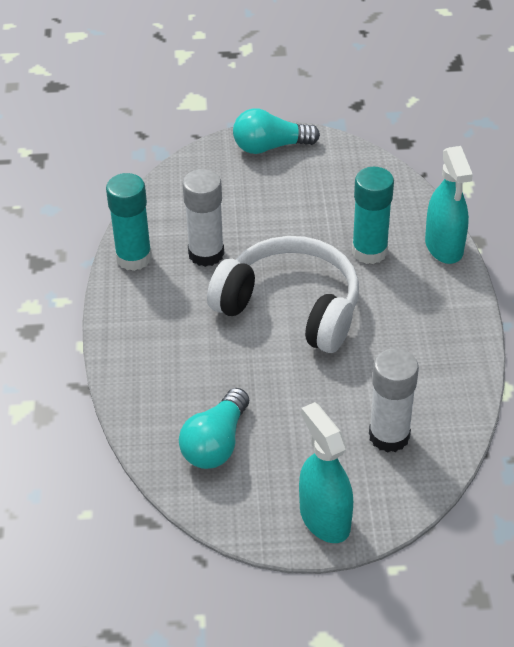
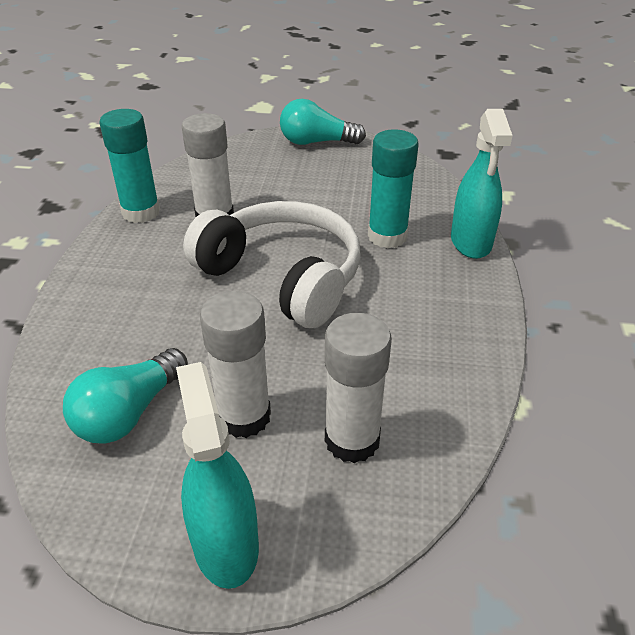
camera: 10 degrees right, 5 degrees down
none -> white glue stick [200,291,271,438]

